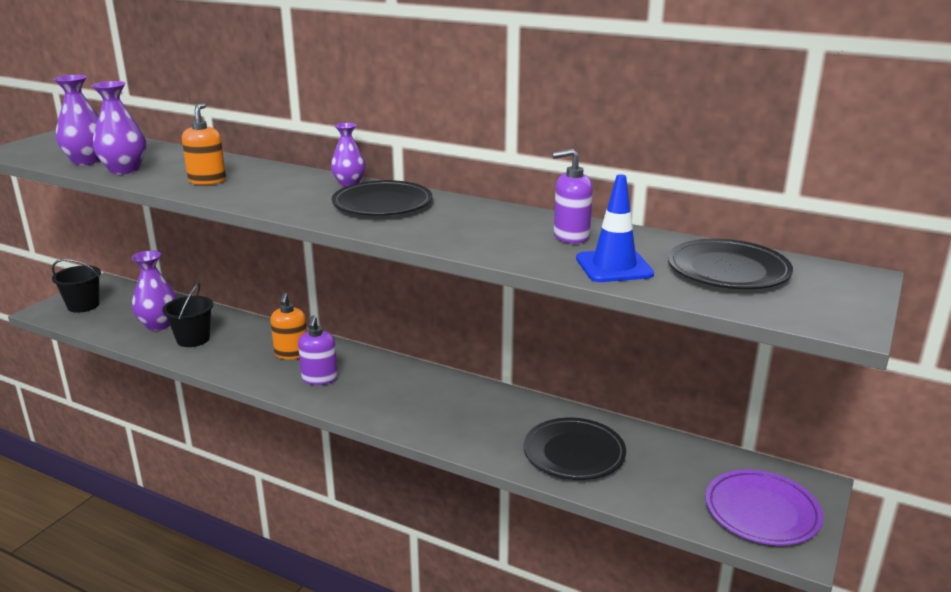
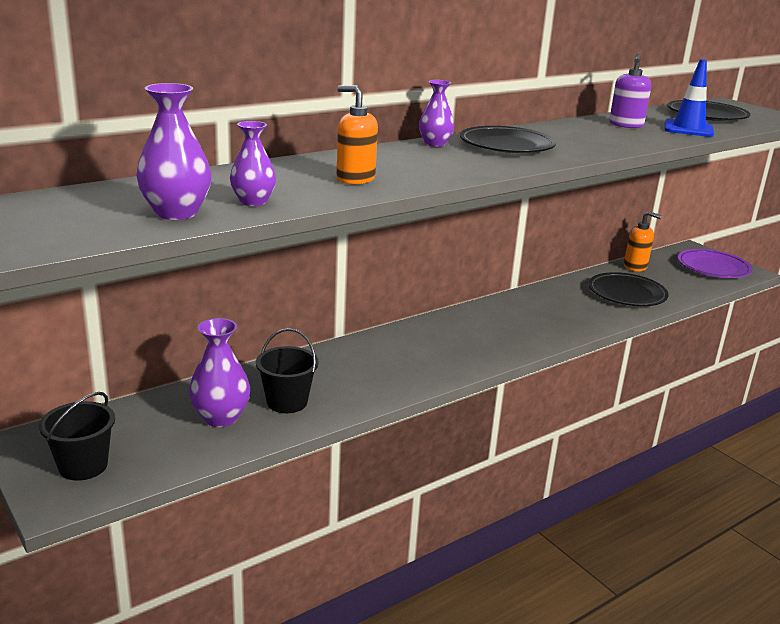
camera: 65 degrees left, 0 degrees up
purple vase [91,81,146,174] -> purple vase [230,121,276,206], size x0.66
orange soap dispenser [270,293,307,359] -> orange soap dispenser moved to [624,211,662,271]
purple soap dispenser [298,315,338,385] -> none

